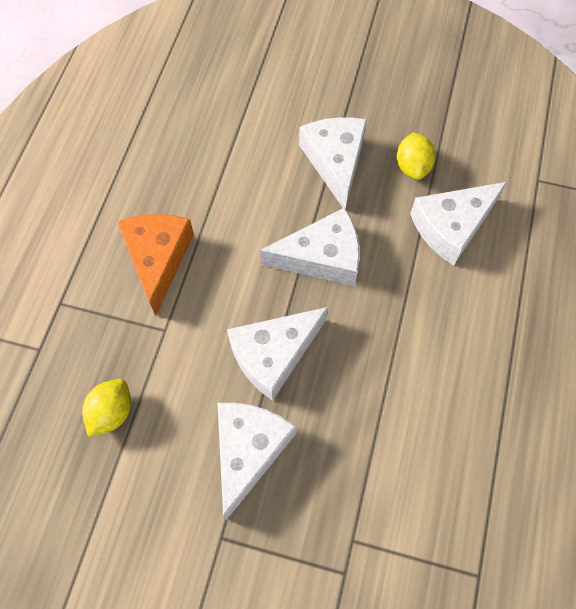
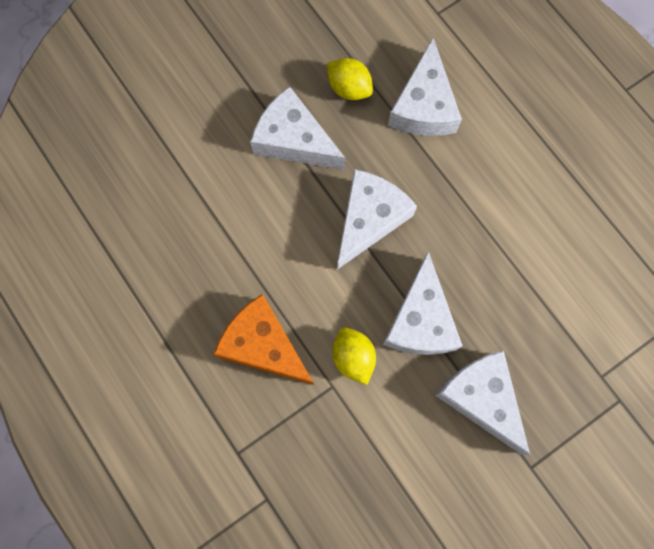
camera: 50 degrees left, 10 degrees up
yellow lemon [82,379,131,437] -> yellow lemon moved to [332,327,376,385]

